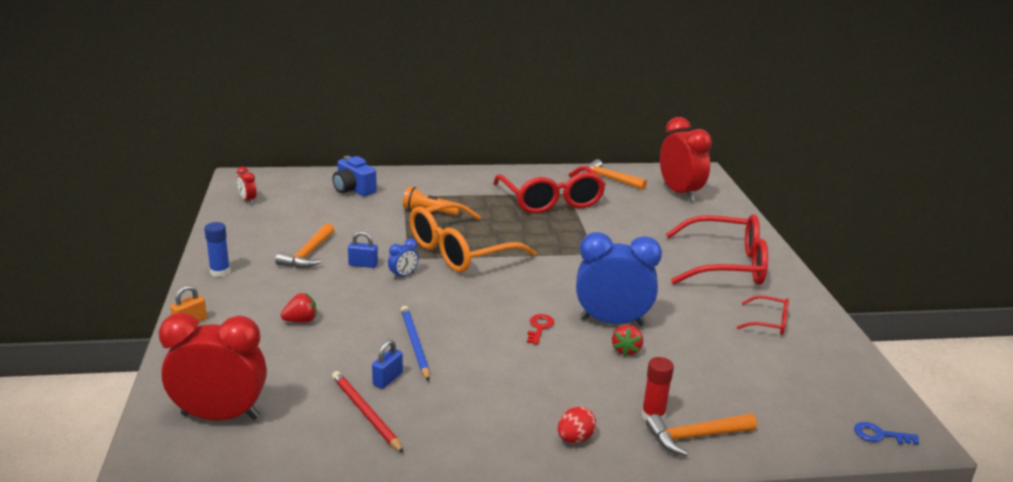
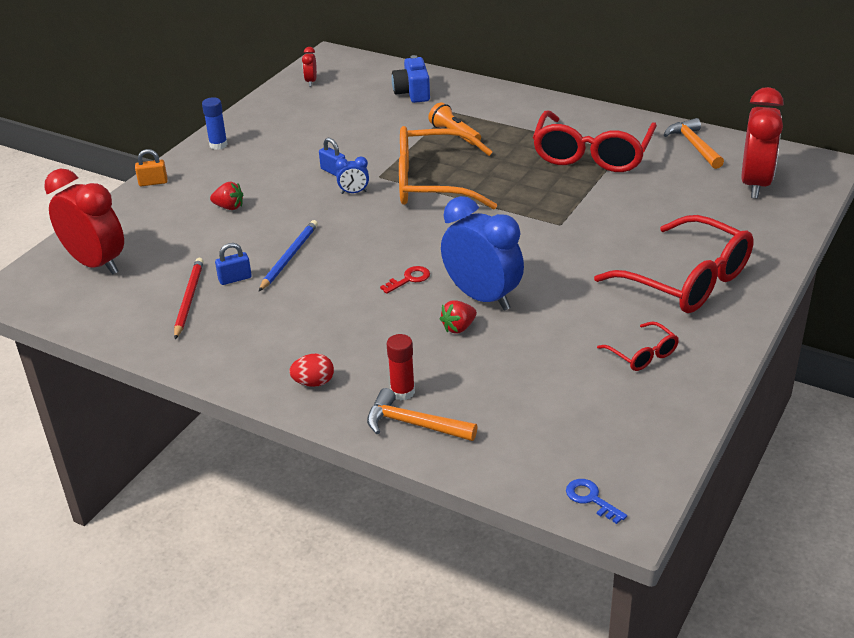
camera: 40 degrees right, 10 degrees up
orange hammer [275,223,334,268] -> none

